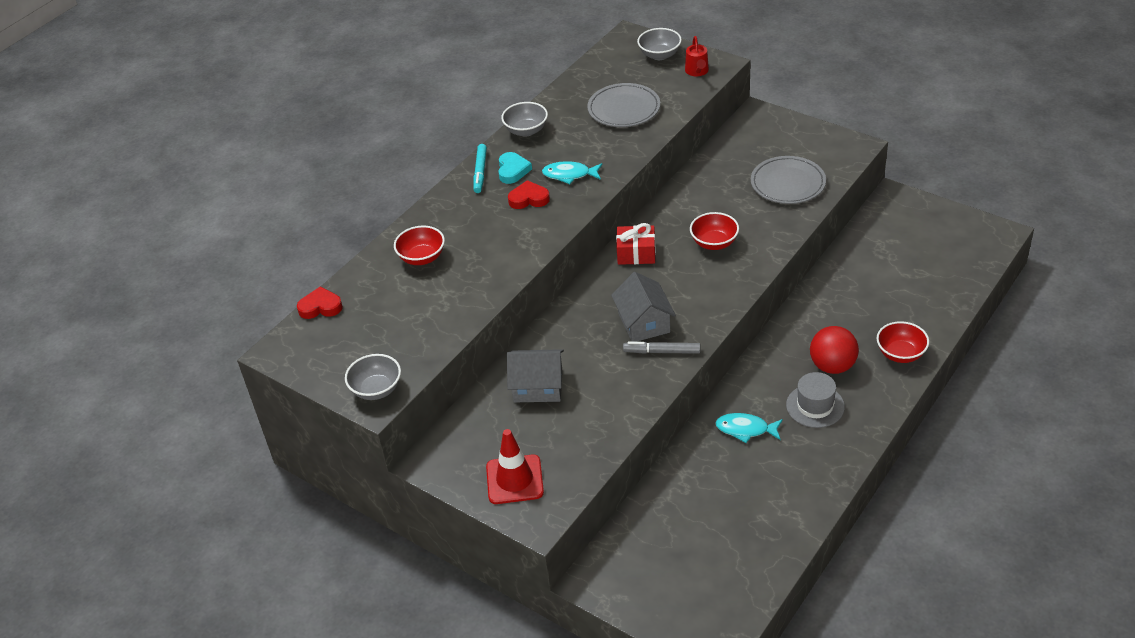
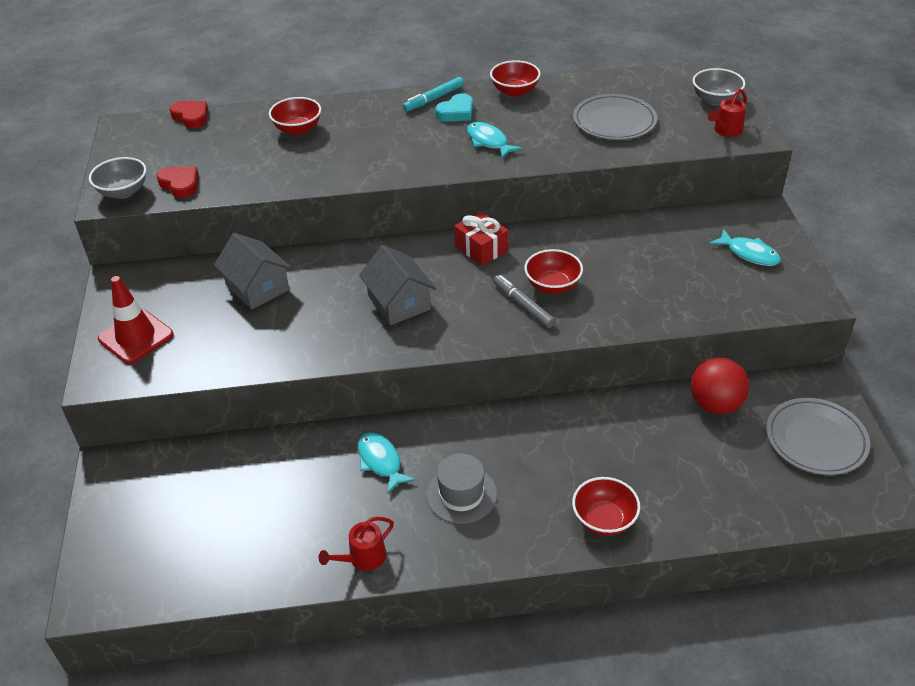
camera: 45 degrees right, 0 degrees up
grey bowl [501,102,548,137] -> red bowl [490,60,541,97]
red heart [508,180,550,209] -> red heart moved to [157,167,199,198]
grey house [611,272,676,342] -> grey house turned 60 degrees counterclockwise [359,245,436,325]
grey marker [623,342,701,354] -> grey marker moved to [493,275,556,328]
grey plate [751,156,826,204] -> grey plate moved to [766,398,870,475]
red ball [810,326,859,374] -> red ball moved to [691,357,749,414]
none -> red watering can [319,517,394,571]
none -> turquoise fish [709,229,781,266]

